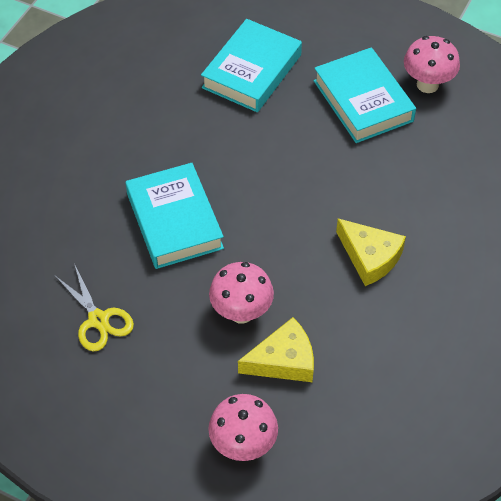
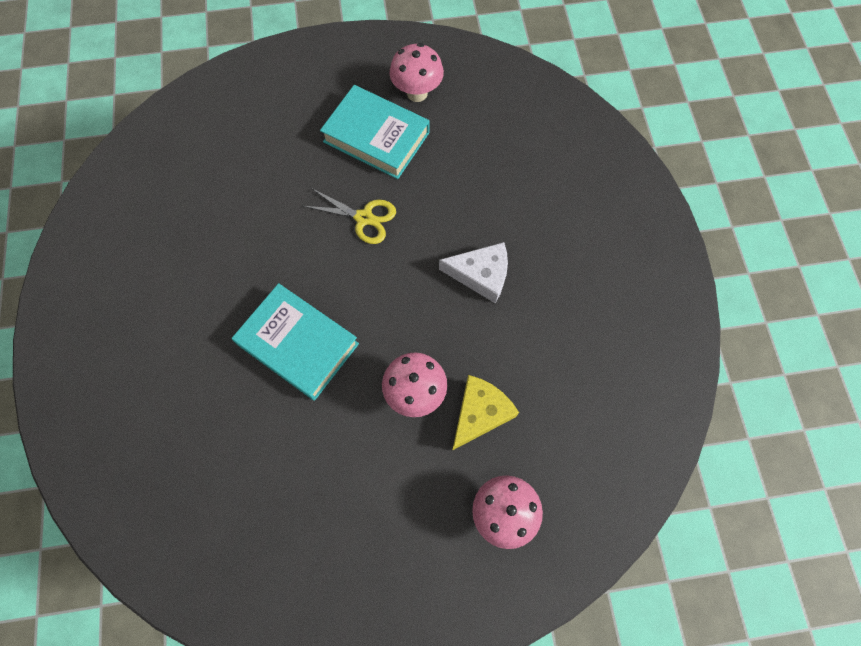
camera: 35 degrees left, 15 degrees up
yellow scissors [54,266,134,351] -> yellow scissors moved to [303,188,396,244]
turquoise book [201,19,302,112] -> none
yellow cheese [336,219,406,286] -> white cheese [439,242,508,303]

